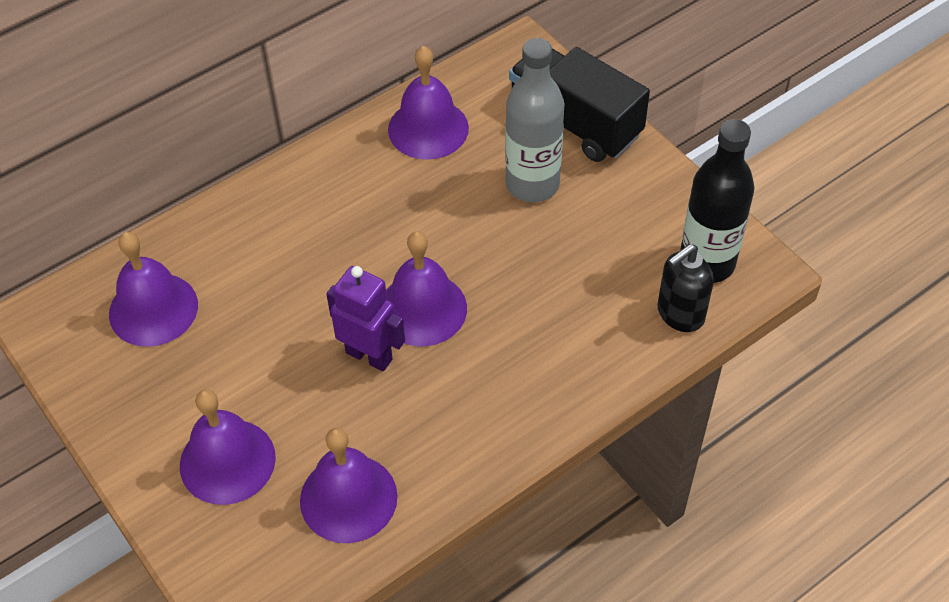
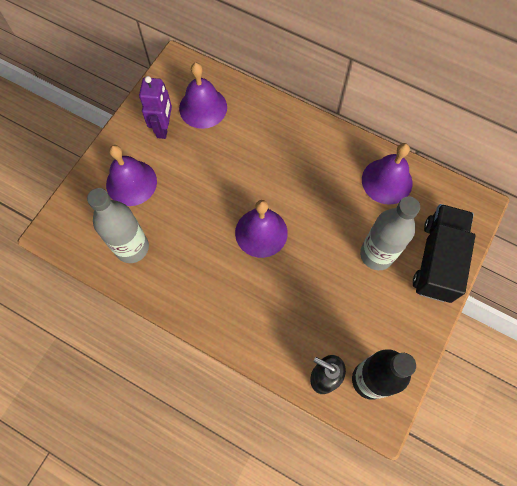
camera: 65 degrees right, 15 degrees up
purple bell [300,428,398,543] -> grey bottle [87,188,149,263]
purple robot [326,266,405,371] -> purple robot moved to [139,76,172,139]

